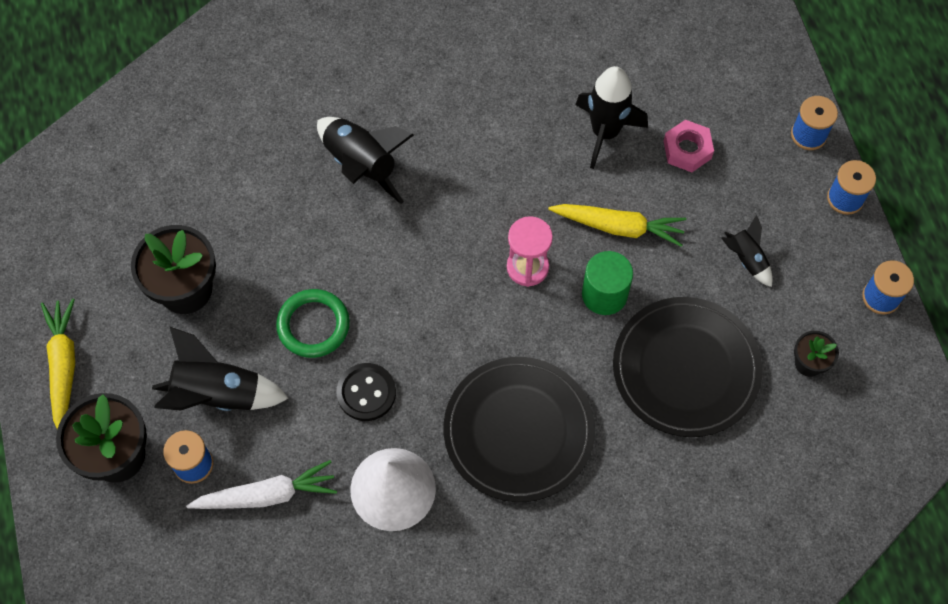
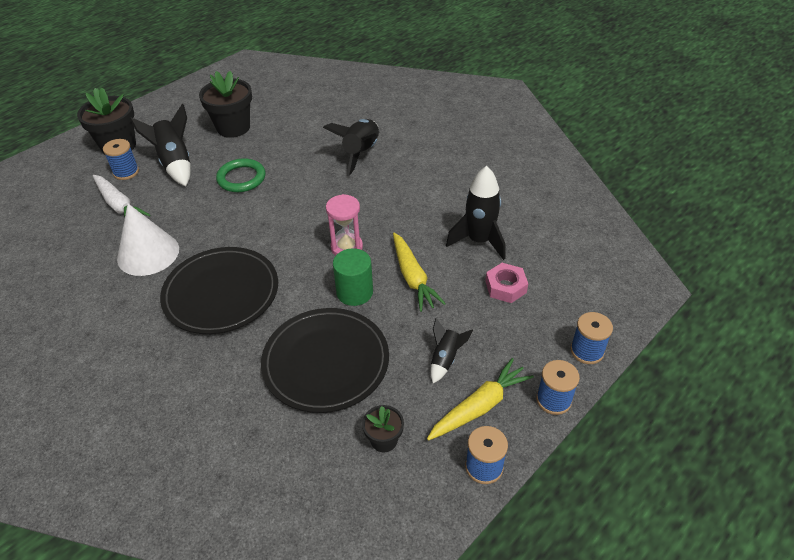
camera: 60 degrees right, 20 degrees down
yellow carrot [41,298,75,429] -> yellow carrot moved to [427,358,534,441]
black button [337,363,396,421] -> none

